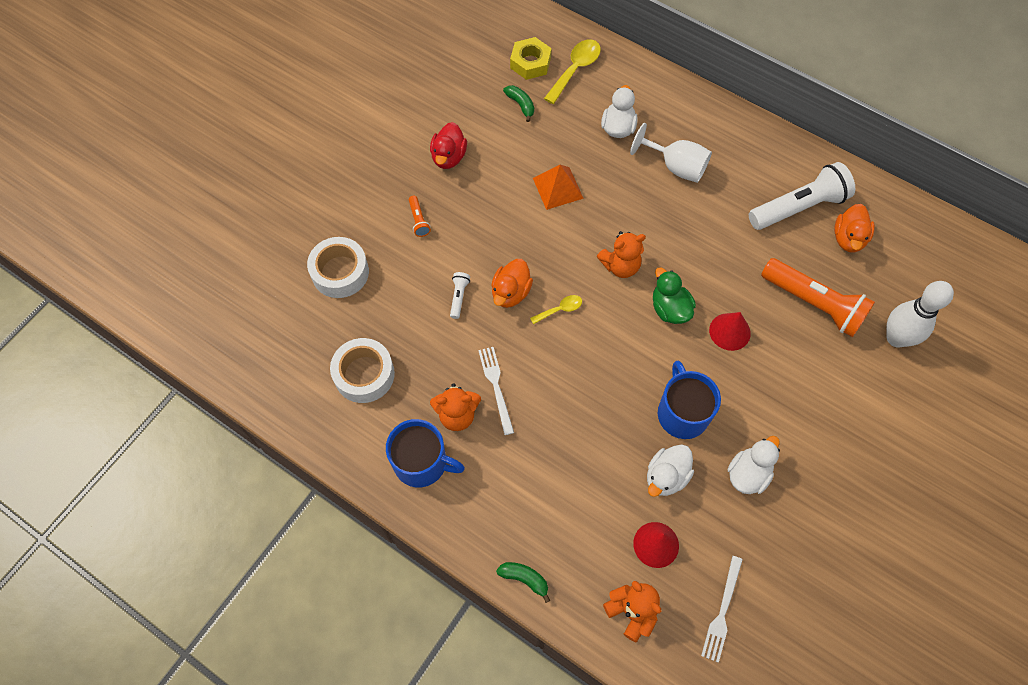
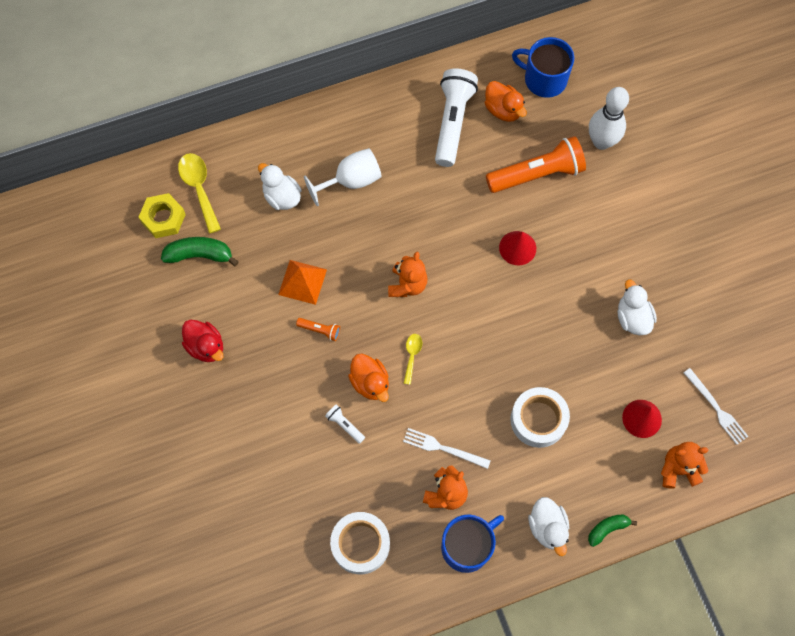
camera: 55 degrees left, 5 degrees up
white tape [307,237,369,298] -> white tape moved to [510,387,570,448]
orange flashlight [409,196,431,237] -> orange flashlight moved to [296,318,340,341]
green banana [503,85,534,122] -> green banana [161,237,239,266], size x1.58
white duck [647,444,694,497] -> white duck moved to [528,497,569,556]
green duck [653,267,696,324] -> none
blue mug [658,361,721,439] -> blue mug moved to [512,37,574,98]

